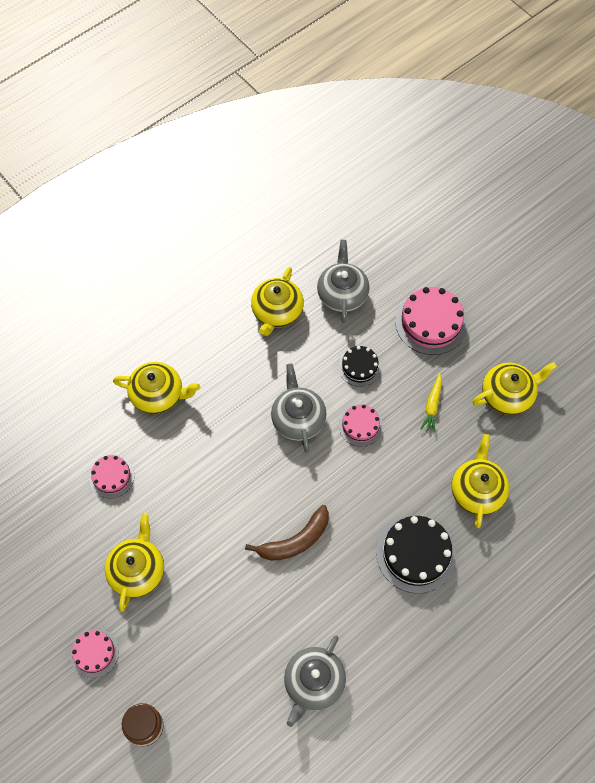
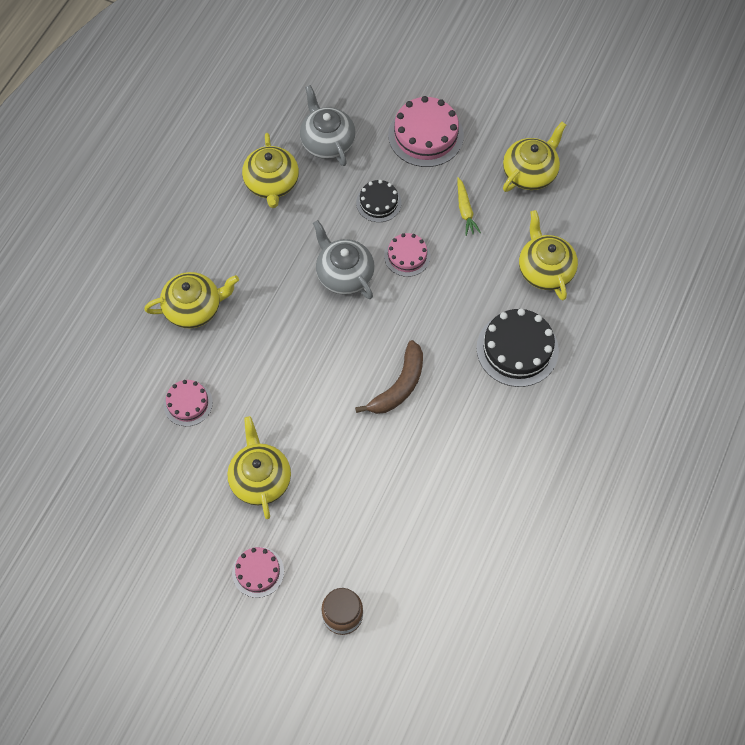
camera: 25 degrees left, 0 degrees up
grey teapot [284,635,346,727] -> none

